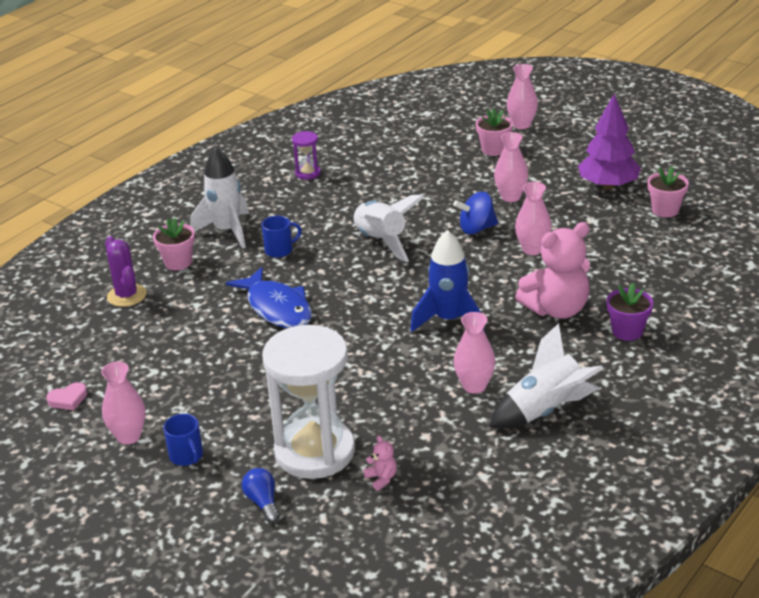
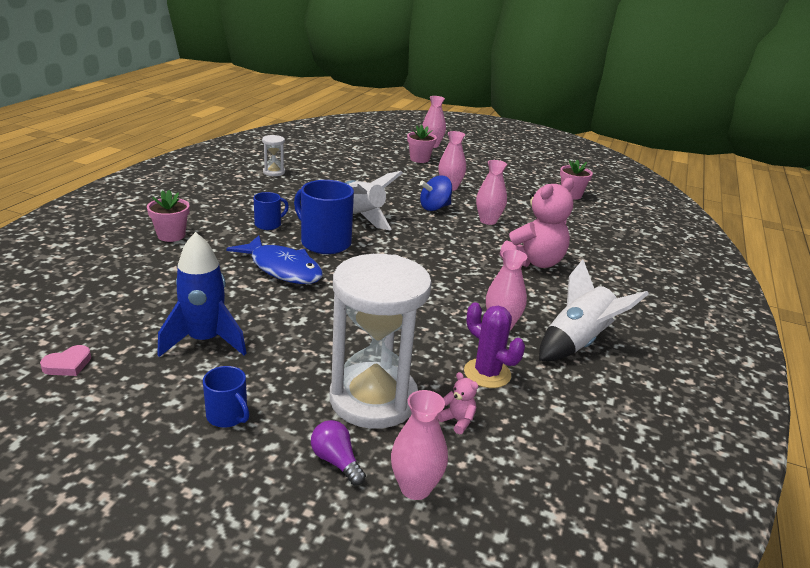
camera: 20 degrees left, 5 degrees down
pink vase [101,361,146,444] -> pink vase moved to [391,390,448,500]
purple cactus [105,236,147,307] -> purple cactus moved to [464,302,525,388]
white rocket [190,147,249,248] -> none
blue light bulb [242,468,280,523] -> purple light bulb [311,420,366,486]
purple hourglass [292,131,321,180] -> white hourglass [262,135,285,176]
blue rocket [410,230,481,332] -> blue rocket moved to [157,232,247,357]
purple tree [578,94,641,190] -> none
purple flower pot [606,283,653,341] -> none
none -> blue mug [294,180,354,254]

